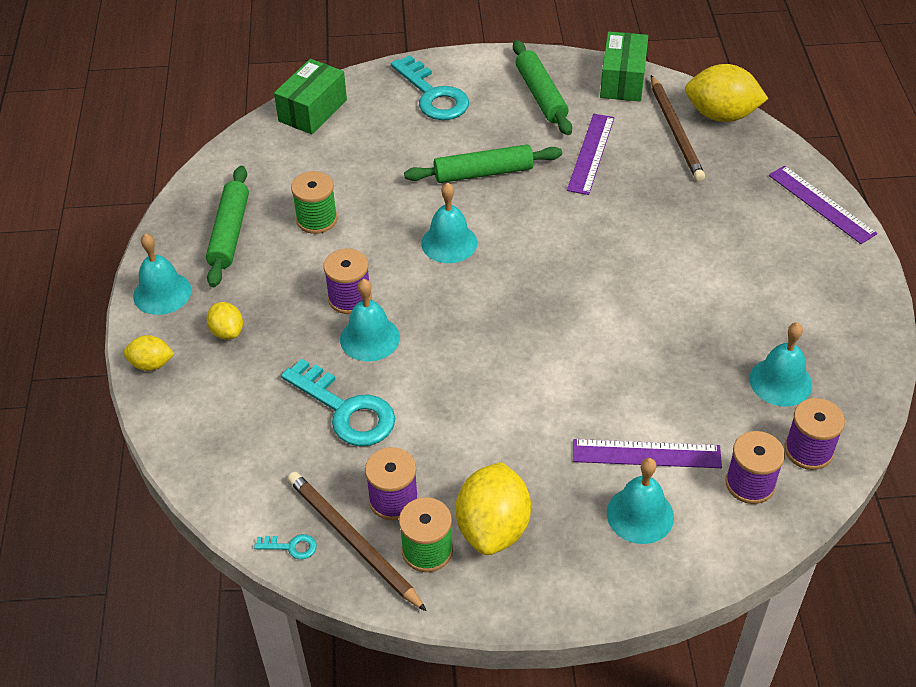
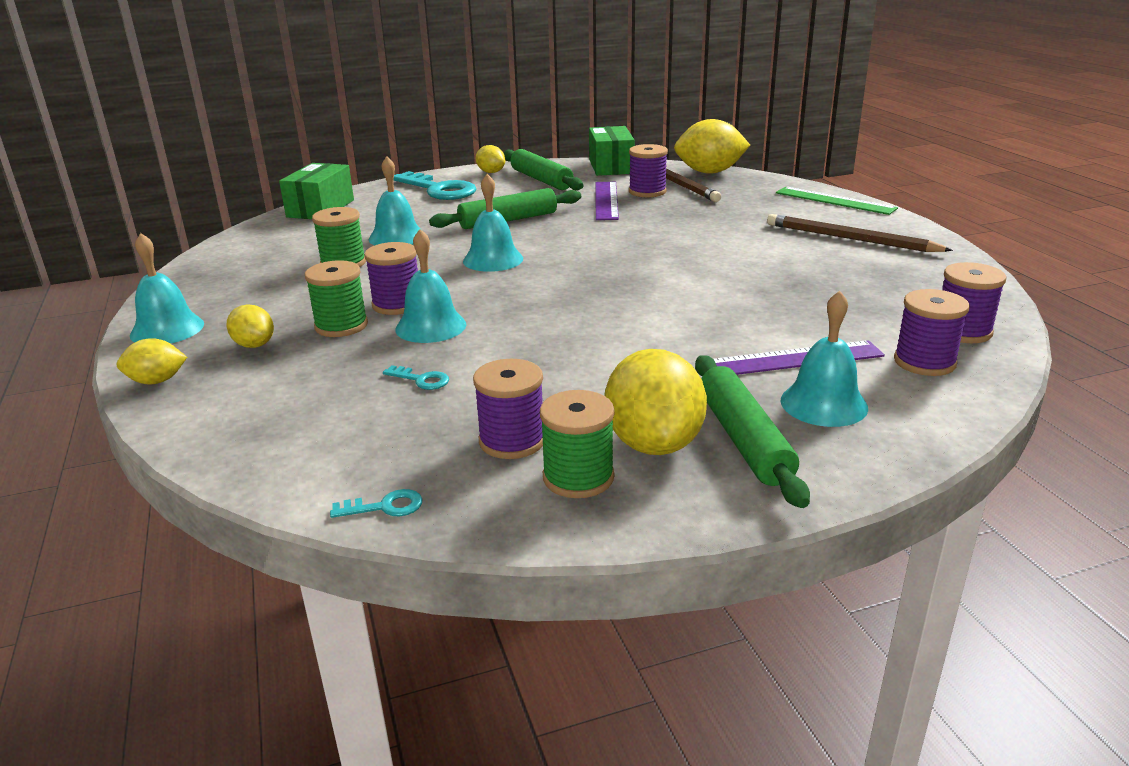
camera: 15 degrees left, 20 degrees down
green rolling pin [206,166,249,287] -> green rolling pin moved to [695,355,810,508]
turquoise key [281,359,395,446] -> turquoise key [383,365,449,390], size x0.42
brown pencil [288,472,427,612] -> brown pencil moved to [767,214,953,252]
turquoise bell [749,323,812,407] -> turquoise bell moved to [369,156,420,245]
purple ruler [769,165,877,244] -> green ruler [776,187,898,215]
none -> green spool [305,260,368,337]
none -> yellow lemon [476,145,505,173]
none -> purple spool [629,144,668,197]

